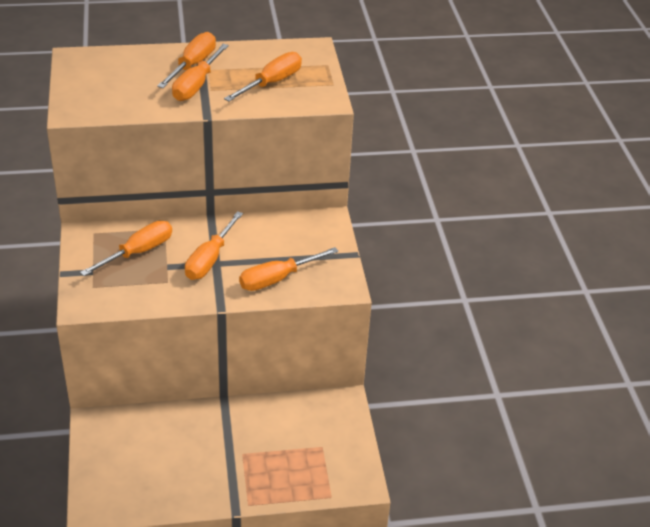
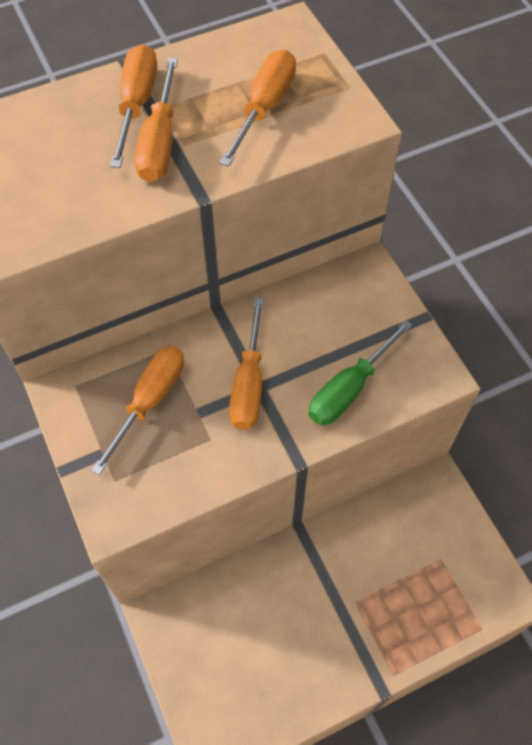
camera: 15 degrees left, 20 degrees up
orange screwdriver [239,247,339,291] -> green screwdriver [309,320,413,425]

